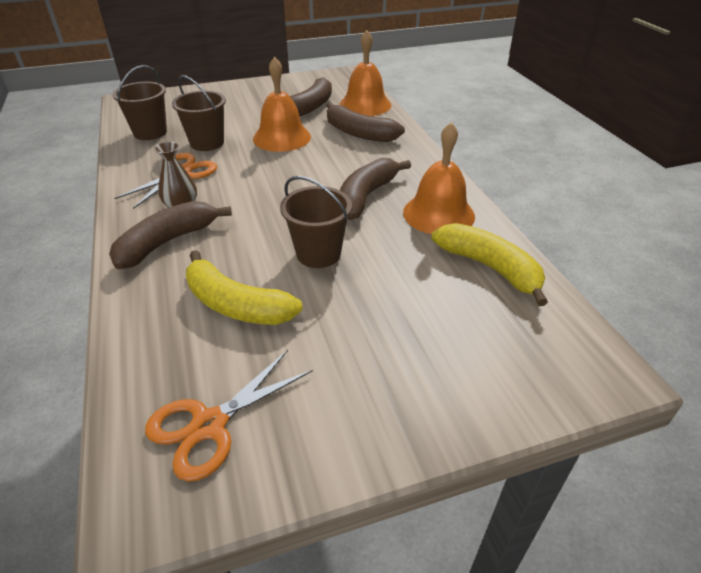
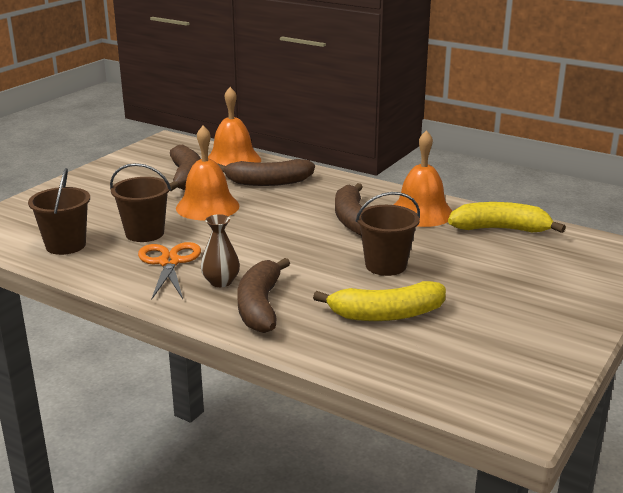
camera: 40 degrees left, 15 degrees down
orange scissors [145,350,313,482] -> none

